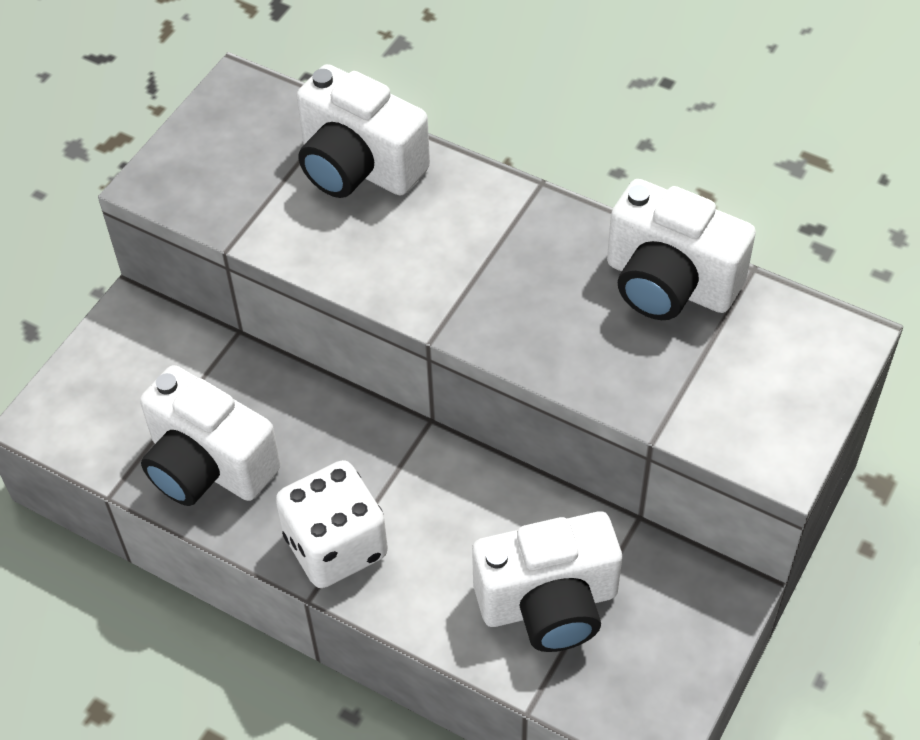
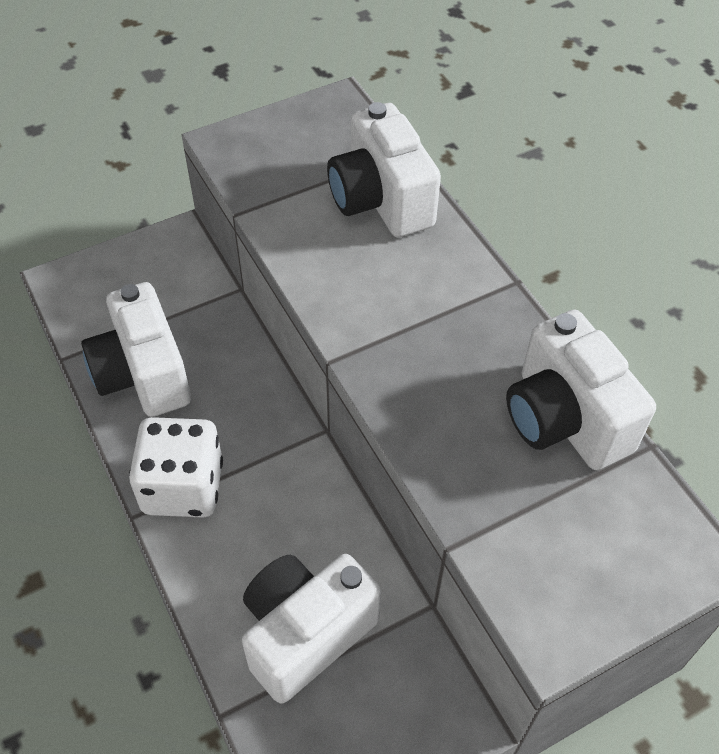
camera: 30 degrees right, 0 degrees up
white camera [472,511,622,652] -> white camera turned 120 degrees clockwise [242,554,381,704]

